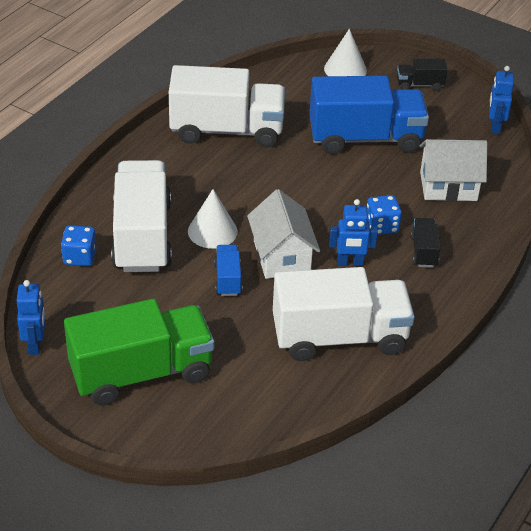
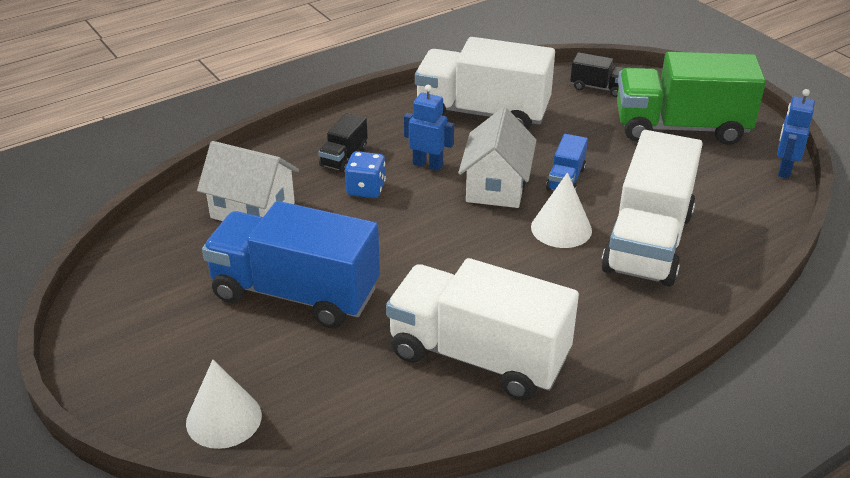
camera: 155 degrees left, 5 degrees down
blue dice [61,225,96,266] -> none
black truck [397,59,447,91] -> black truck moved to [570,52,624,97]
blue robot [489,66,514,134] -> none

